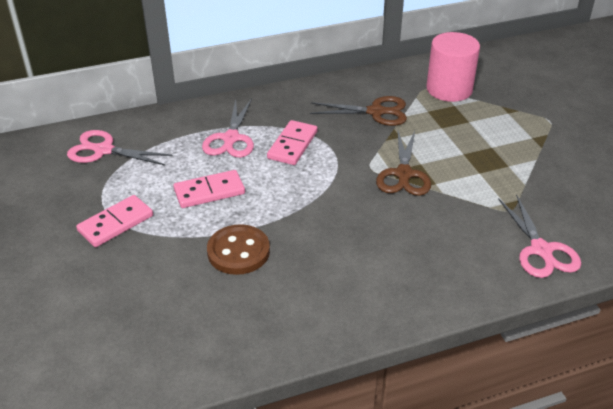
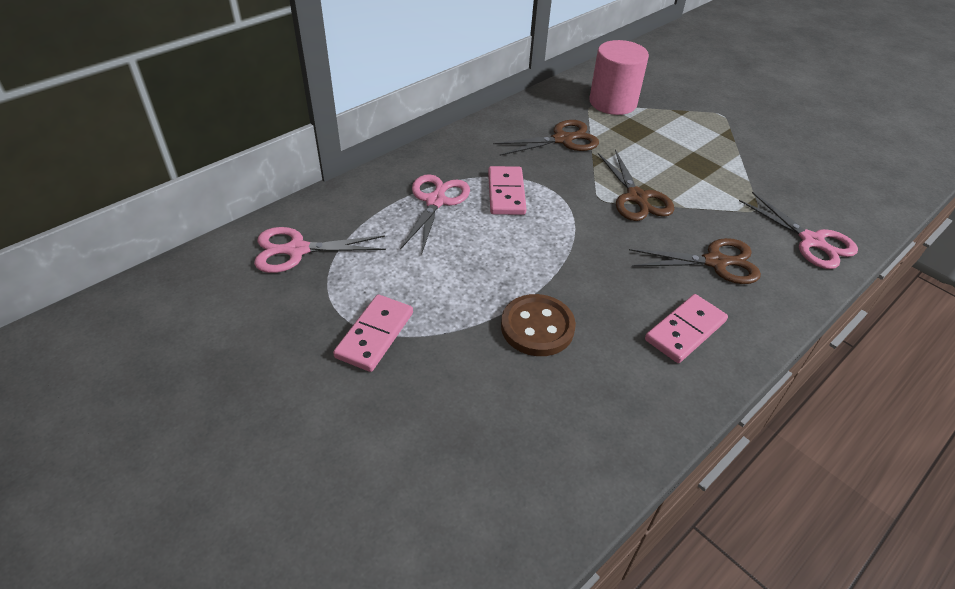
camera: 25 degrees left, 5 degrees up
pink domino [173,170,245,208] -> pink domino moved to [645,294,728,363]
pink scissors [202,99,254,158] -> pink scissors turned 150 degrees counterclockwise [400,174,470,255]
none -> brown scissors [629,238,761,284]

